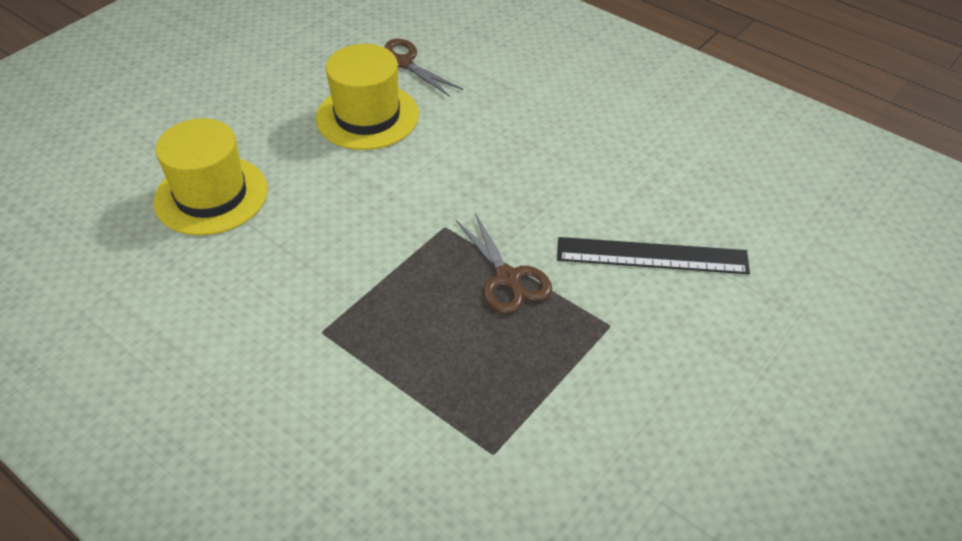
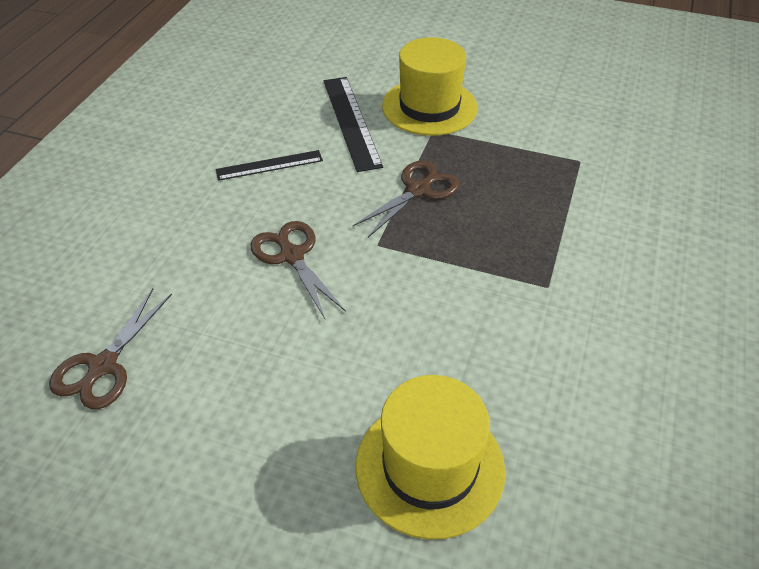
camera: 110 degrees left, 0 degrees up
yellow hat [316,44,419,150] -> yellow hat moved to [382,37,478,136]
none -> black ruler [215,150,323,181]
none -> brown scissors [251,221,346,319]

